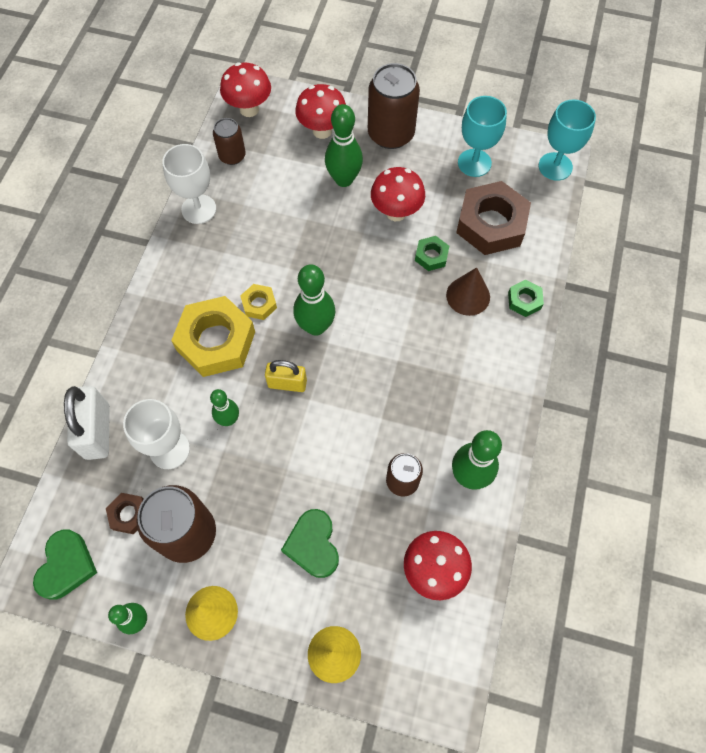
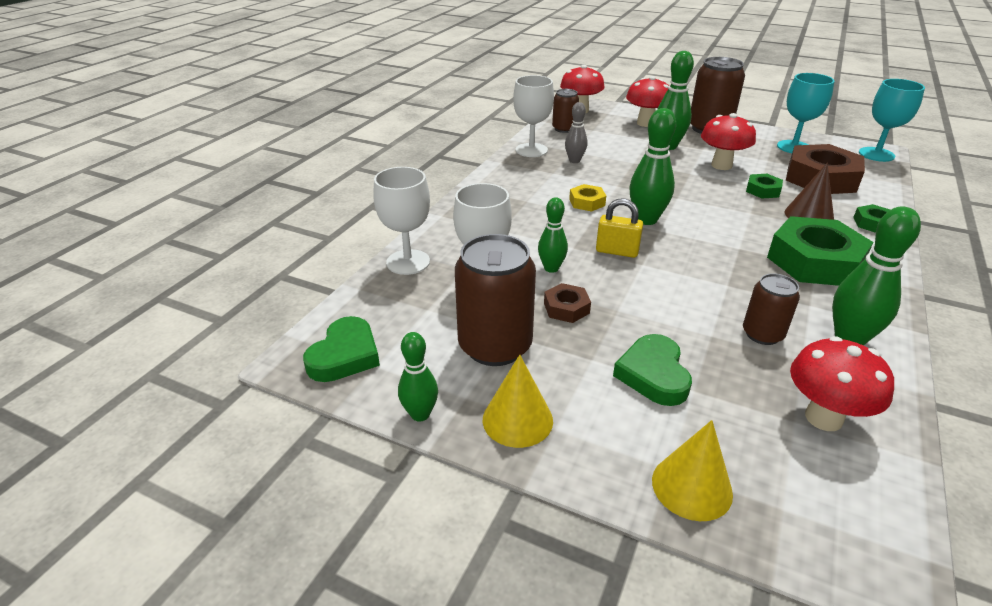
camera: 10 degrees right, 30 degrees down
white padlock [64,386,110,460] -> white goblet [373,167,430,275]
brown nut [106,493,144,534] -> brown nut moved to [544,283,591,323]
yellow nut [171,296,255,377] -> none
none -> grey bowling pin [565,102,587,163]
none -> green nut [767,216,873,286]

